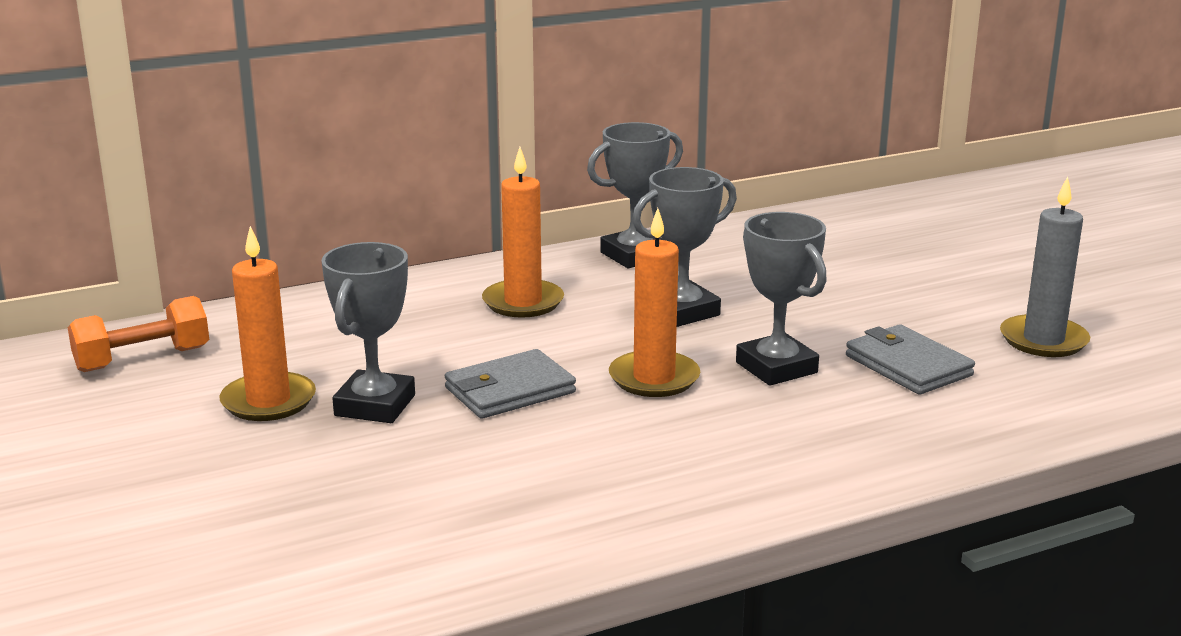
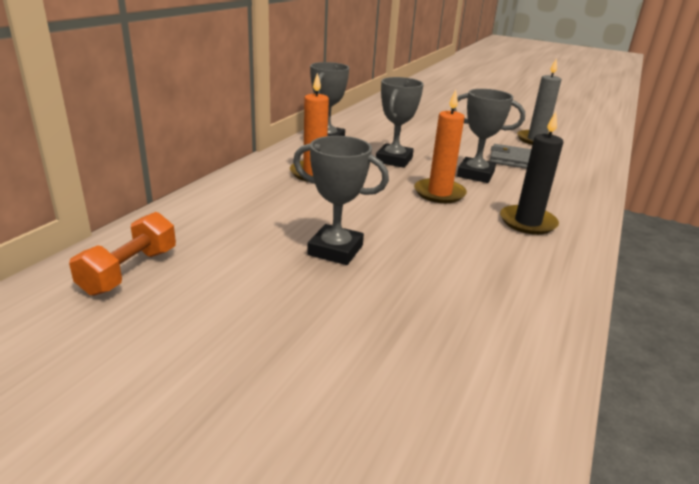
camera: 40 degrees left, 5 degrees up
orange candle [219,226,316,421] -> none
grey trophy [321,242,415,423] -> grey trophy turned 45 degrees counterclockwise [293,136,389,265]
grey wallet [445,349,576,419] -> none
none -> black candle [500,112,563,235]

